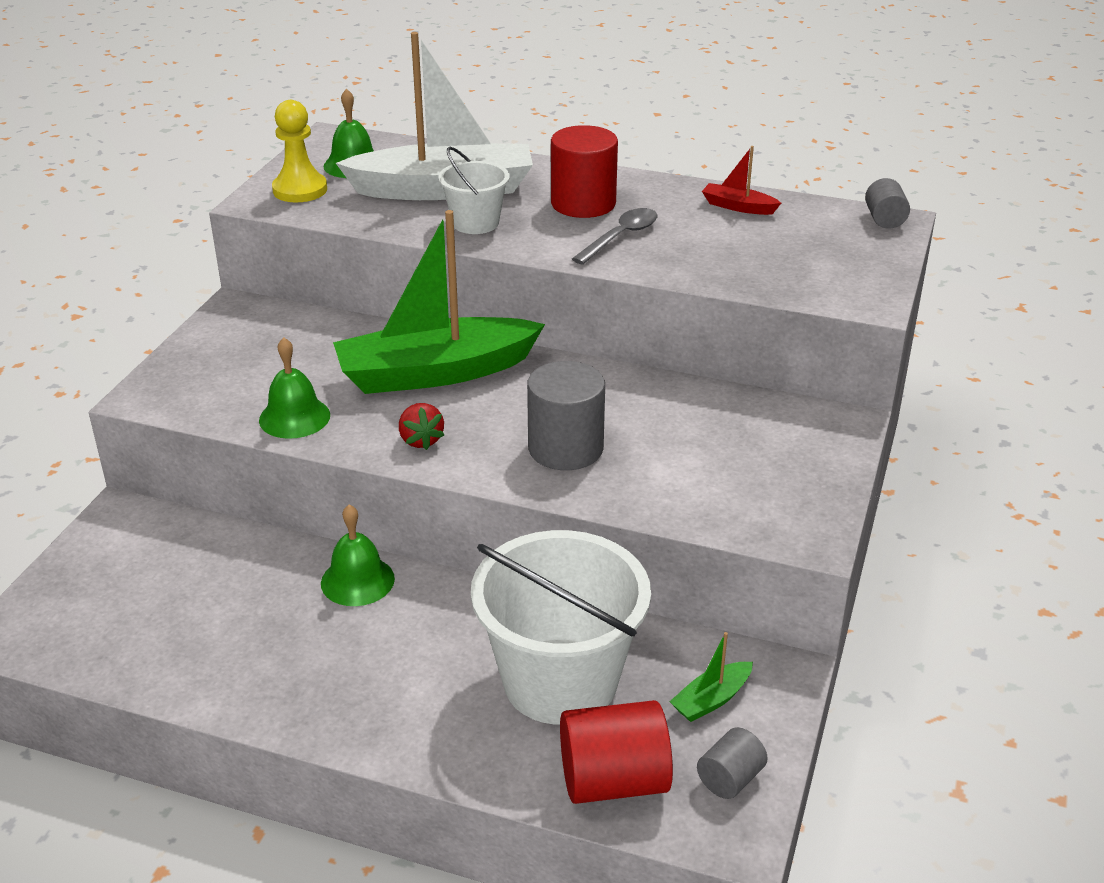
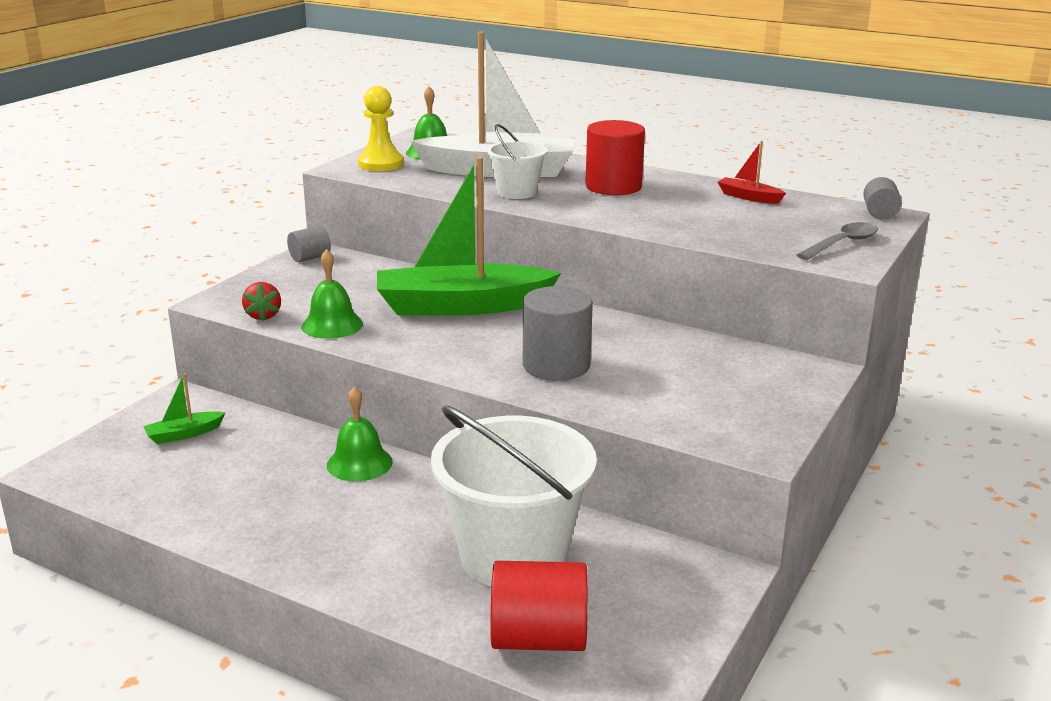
camera: 10 degrees right, 10 degrees down
red strawberry [399,403,444,450] -> red strawberry moved to [242,282,281,321]
grey spoon [572,208,657,265] -> grey spoon moved to [797,222,878,260]
green boat [669,632,753,722] -> green boat moved to [143,373,226,444]
grey cylinder [697,727,768,799] -> grey cylinder moved to [287,226,331,262]

